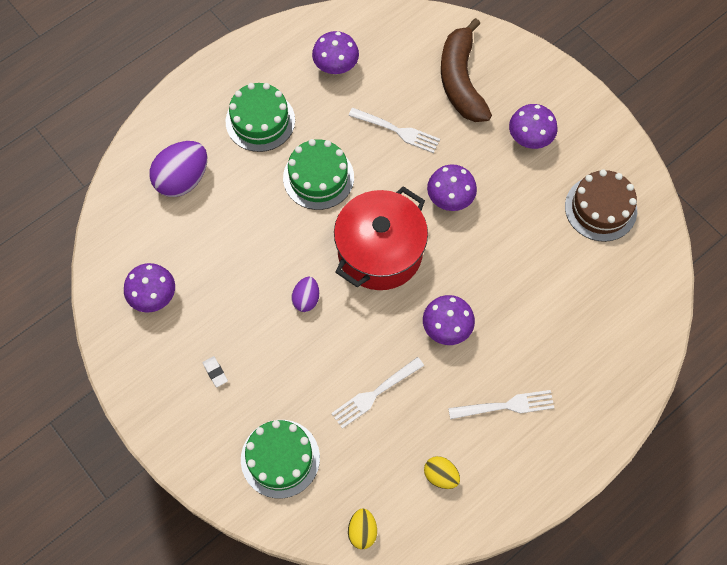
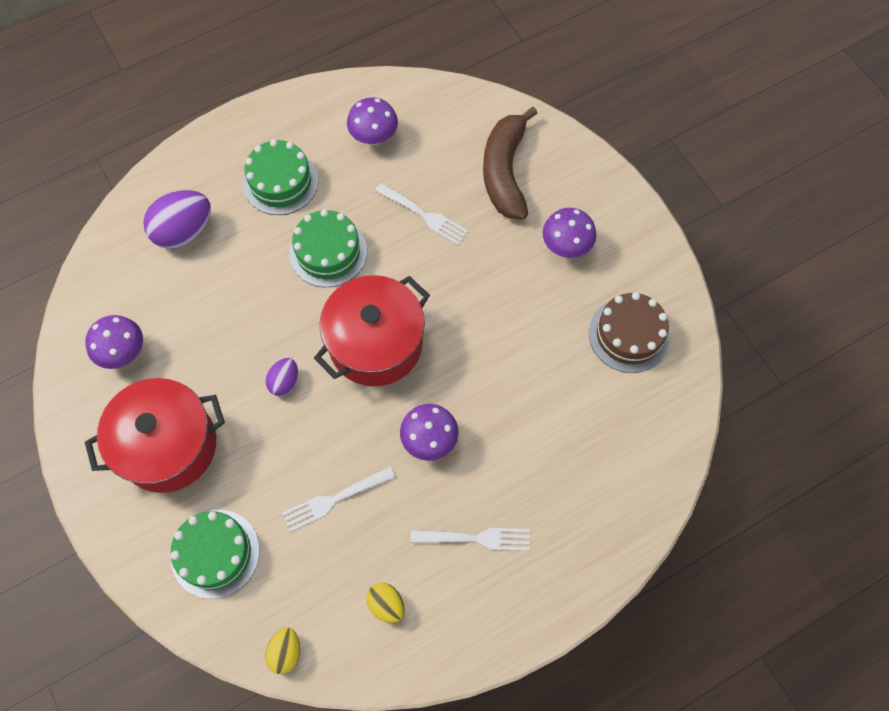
camera: 10 degrees right, 0 degrees up
white eraser [203,356,228,387] -> red pot [85,378,225,493]
purple mushroom [427,164,477,211] -> none

